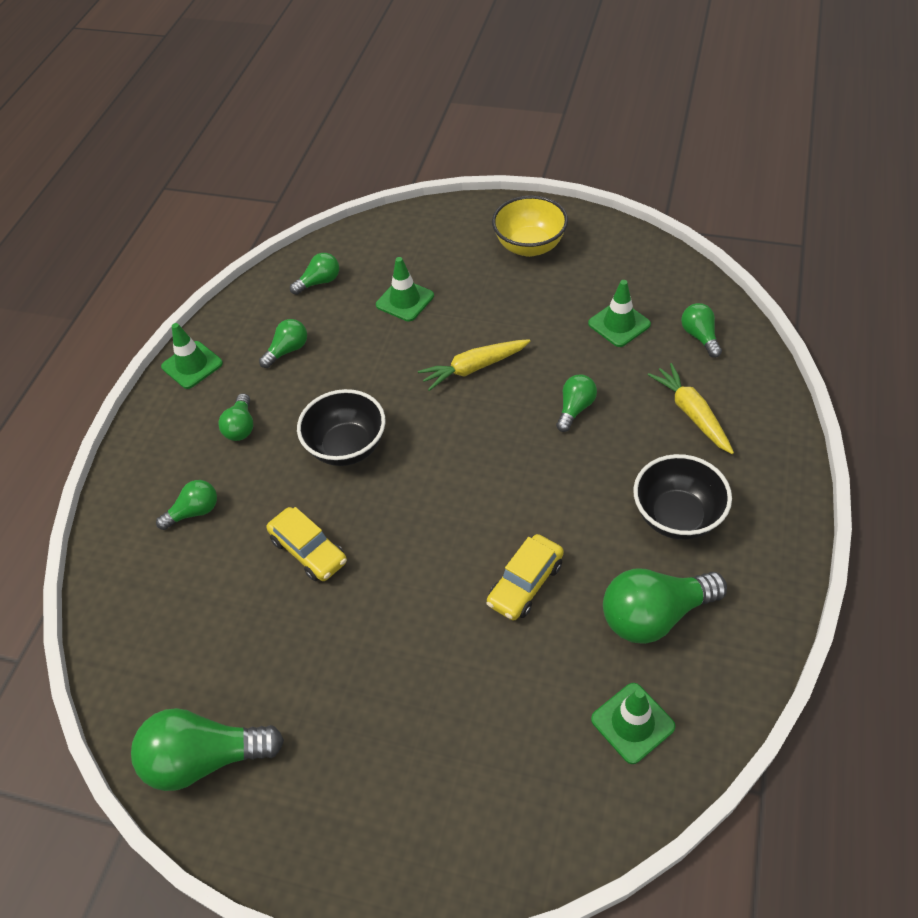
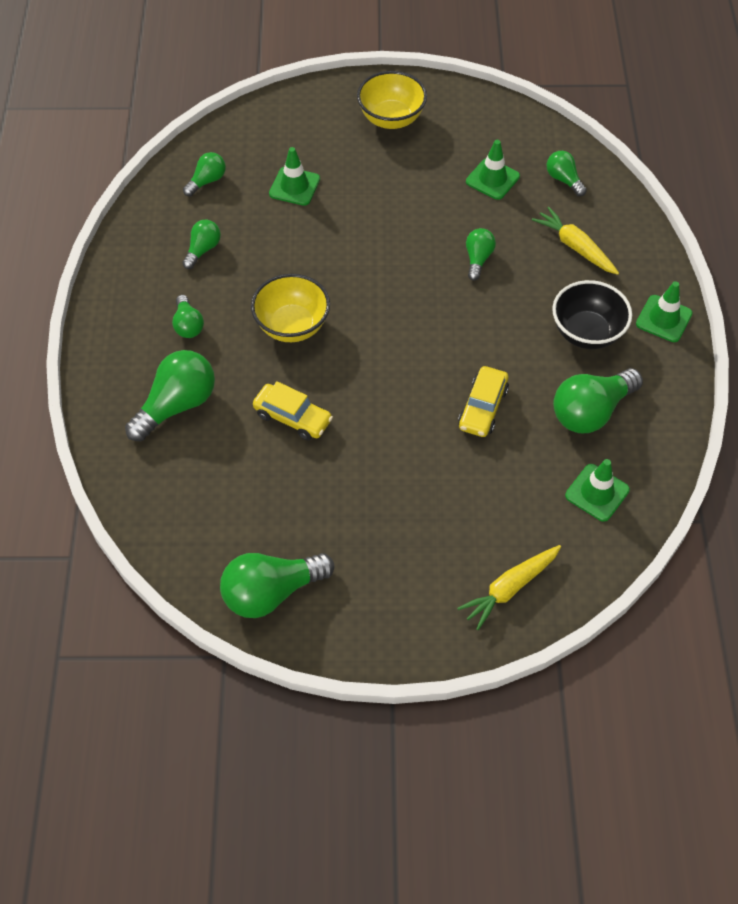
camera: 20 degrees left, 5 degrees up
green light bulb [156,480,217,530] -> green light bulb [125,350,215,441], size x1.81
green traffic cone [161,323,223,389] -> green traffic cone moved to [636,281,693,342]
black bowl [297,389,385,466] -> yellow bowl [251,274,330,342]
yellow carrot [418,339,530,391] -> yellow carrot moved to [457,545,561,630]

